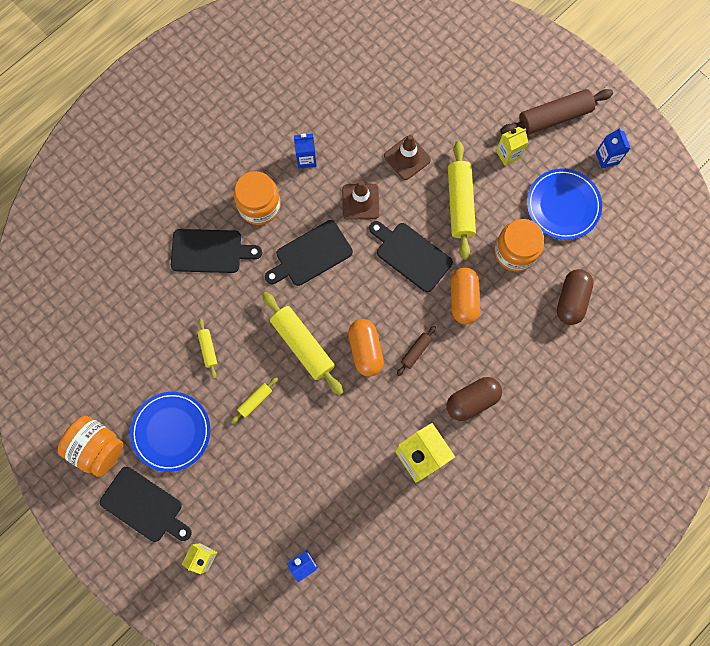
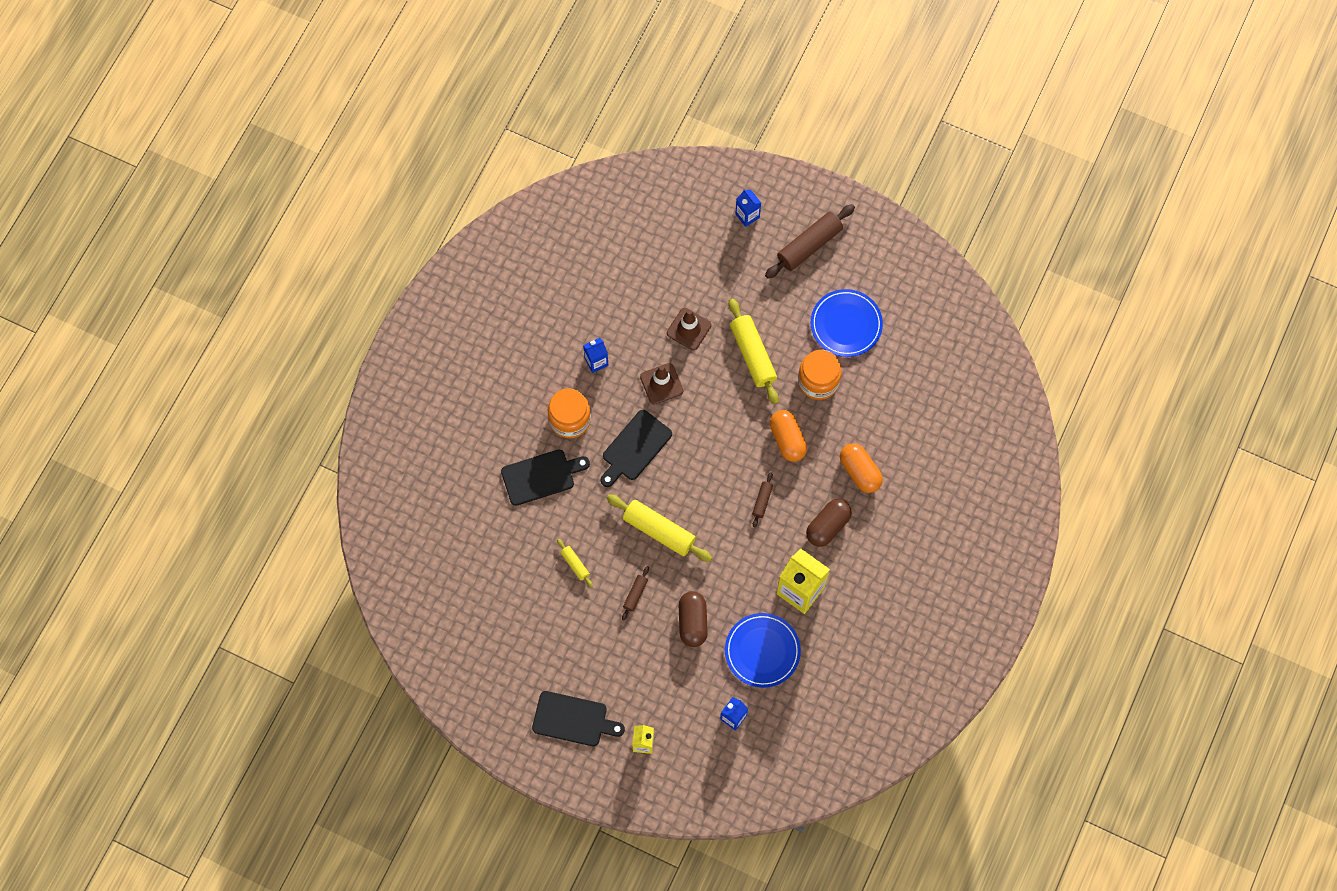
camera: 20 degrees left, 5 degrees down
orange jar [58,416,124,477] -> none
blue plate [130,392,210,472] -> blue plate moved to [725,613,801,688]
yellow rolling pin [231,377,278,424] -> brown rolling pin [622,566,649,620]
orange capsule [348,319,384,377] -> orange capsule moved to [840,443,883,493]
black cutting board [369,221,453,292] -> none
yellow carton [496,127,528,166] -> none
brown capsule [557,269,594,325] -> brown capsule moved to [679,591,708,647]
blue carton [596,128,631,168] -> blue carton moved to [735,189,761,227]

